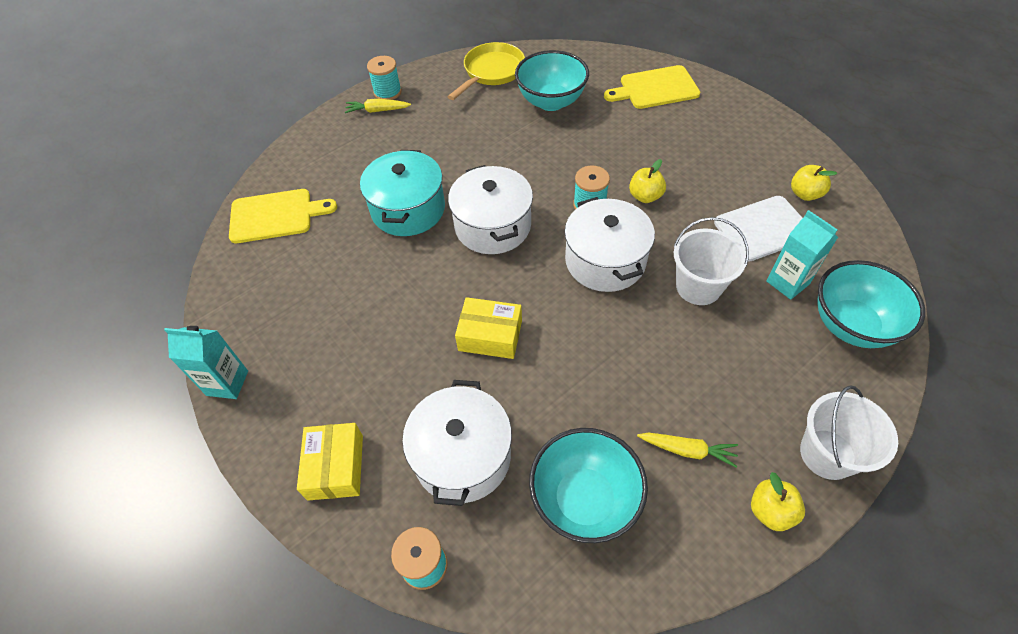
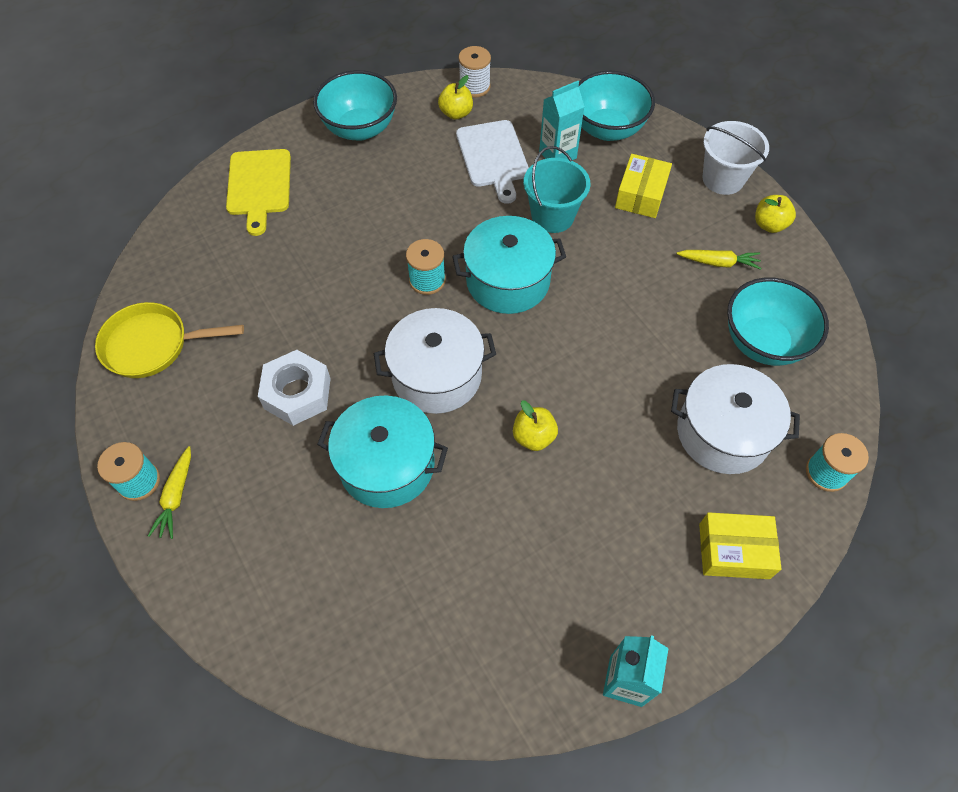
camera: 85 degrees left, 5 degrees up
yellow cutting board [229,189,337,243] -> none
yellow pan [448,42,525,100] -> yellow pan turned 45 degrees counterclockwise [95,302,244,378]
yellow box [455,297,522,359] -> yellow box moved to [615,154,672,218]
turquoise bowl [515,50,589,111] -> turquoise bowl moved to [313,70,397,141]
white pot [565,197,655,292] -> turquoise pot [452,216,566,314]
yellow apple [629,159,666,203] -> yellow apple moved to [513,400,558,451]
yellow carrot [637,433,738,468] -> yellow carrot turned 75 degrees clockwise [677,250,761,270]
white bucket [673,217,749,305] -> turquoise bucket [524,146,590,233]
none -> white nut [258,350,331,426]
none -> white spool [459,46,491,98]

